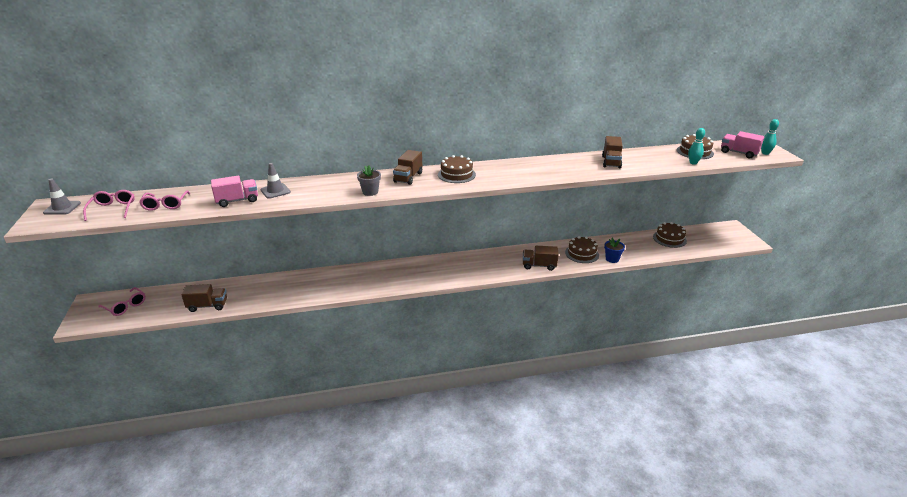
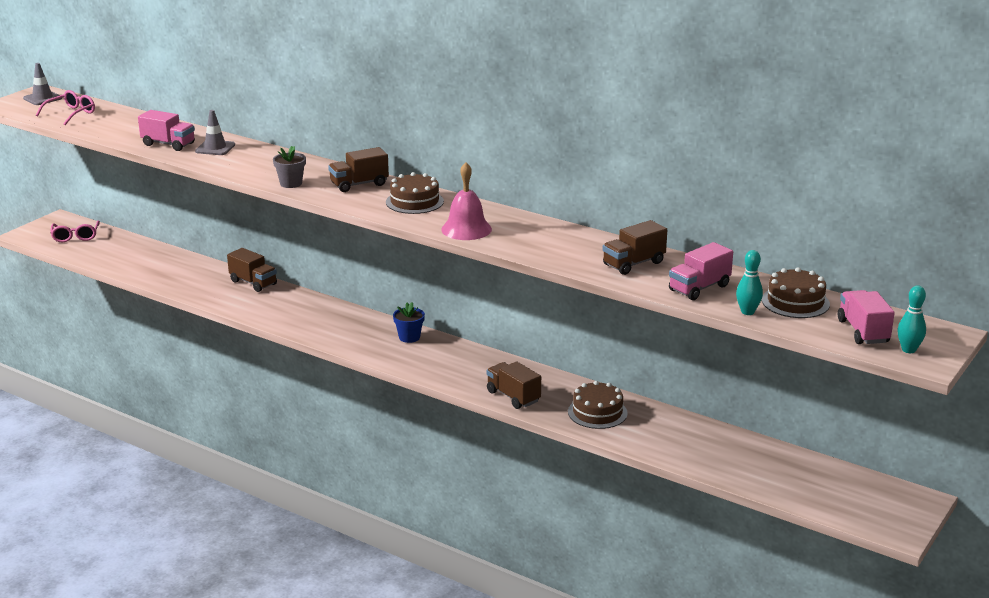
camera: 45 degrees right, 5 degrees down
pink glasses [139,190,190,211] -> none
brown truck [181,284,227,312] -> brown truck moved to [227,248,277,292]
blue flower pot [604,238,625,263] -> blue flower pot moved to [393,302,425,343]
brown cake [653,222,687,248] -> none
none -> pink bell [441,163,492,240]
none -> pink truck [669,242,733,300]

